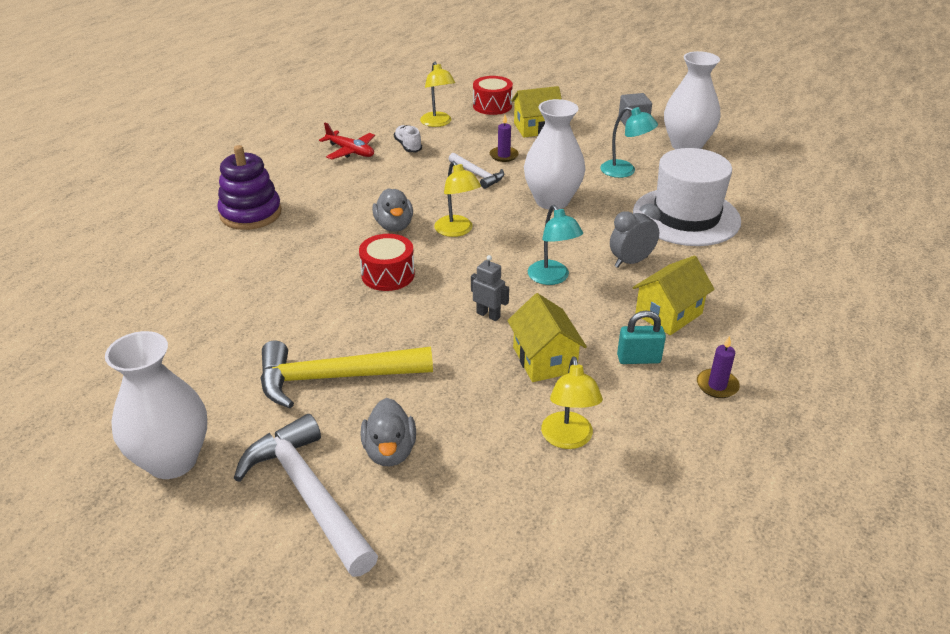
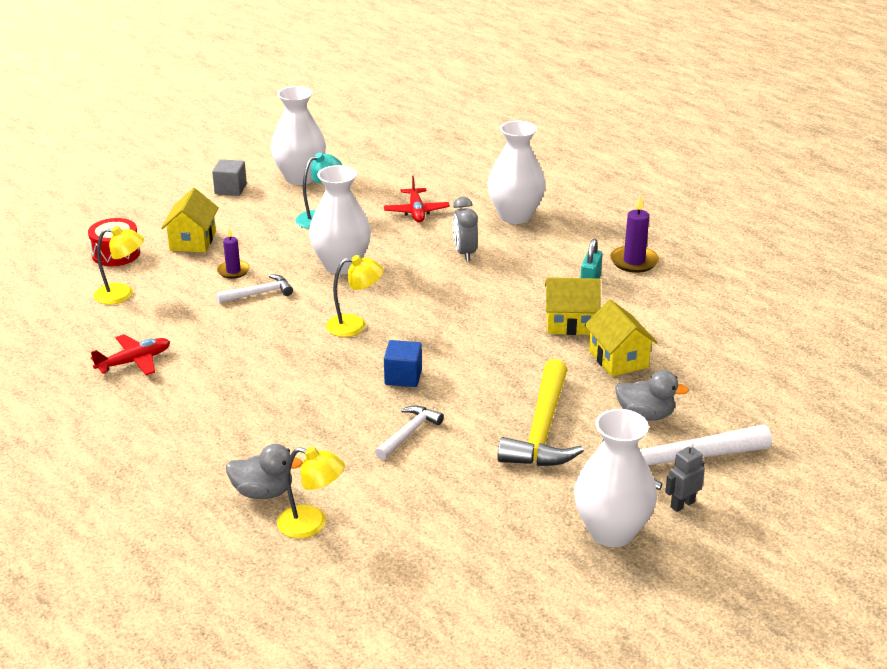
camera: 70 degrees left, 5 degrees down
purple stacking toy [217,145,282,230] -> none
red drum [359,234,415,291] -> blue cube [384,340,422,387]
grey duck [372,188,413,232] -> grey duck moved to [226,444,303,499]
white shoe [394,125,422,152] -> none
grey robot [471,255,509,321] -> grey robot moved to [665,442,705,512]
turquoise lamp [528,205,583,285] -> none
yellow lamp [541,356,603,449] -> yellow lamp moved to [277,447,345,539]
yellow house [632,255,715,335] -> yellow house moved to [584,300,658,377]
white hat [633,148,741,246] -> red plane [384,176,450,223]
purple candle [697,336,740,398] -> purple candle [610,195,659,273], size x1.51
none -> white hammer [375,405,444,460]
none -> white vase [488,121,546,224]

